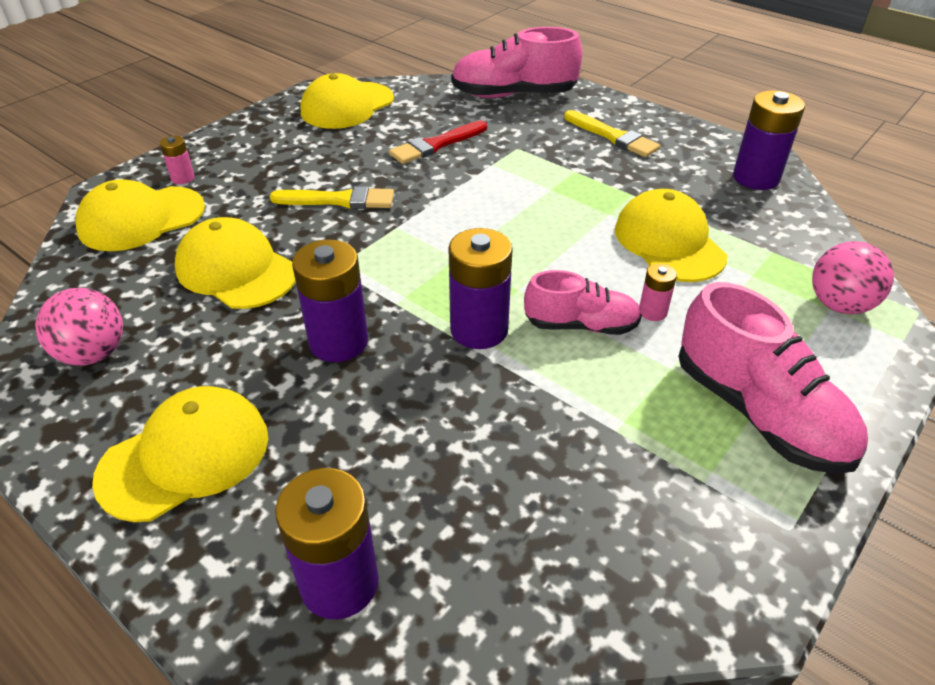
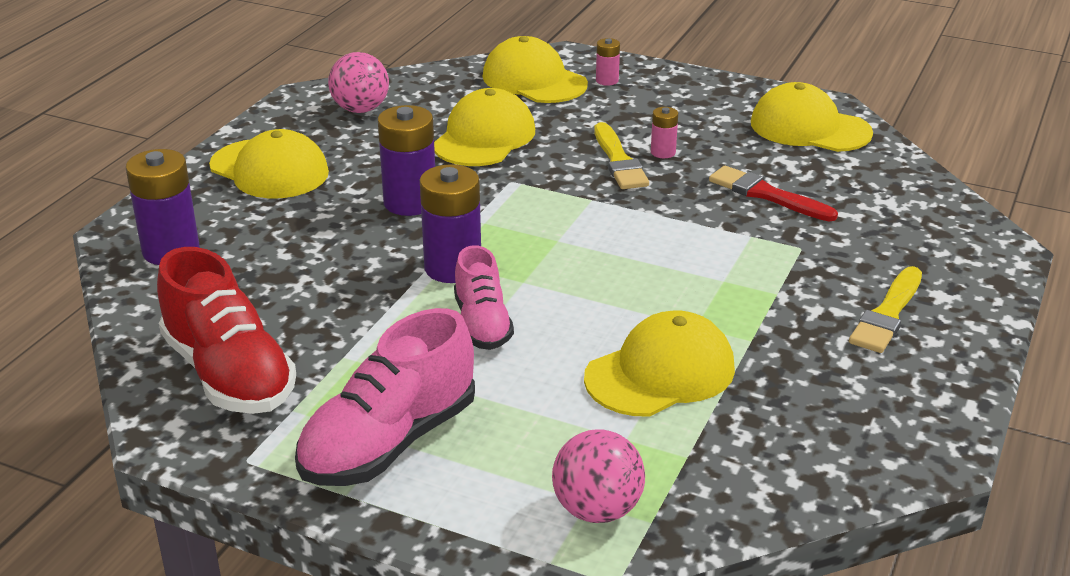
camera: 75 degrees right, 10 degrees down
pink shoe [451,27,582,98] -> none
pink battery [639,263,677,321] -> pink battery moved to [651,107,678,158]
purple battery [733,90,805,190] -> none
none -> red shoe [157,247,296,414]

